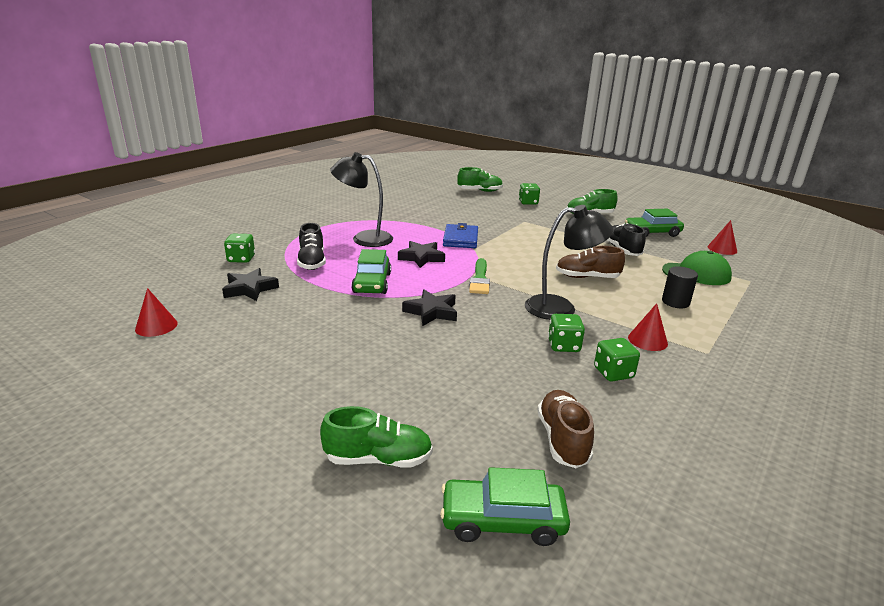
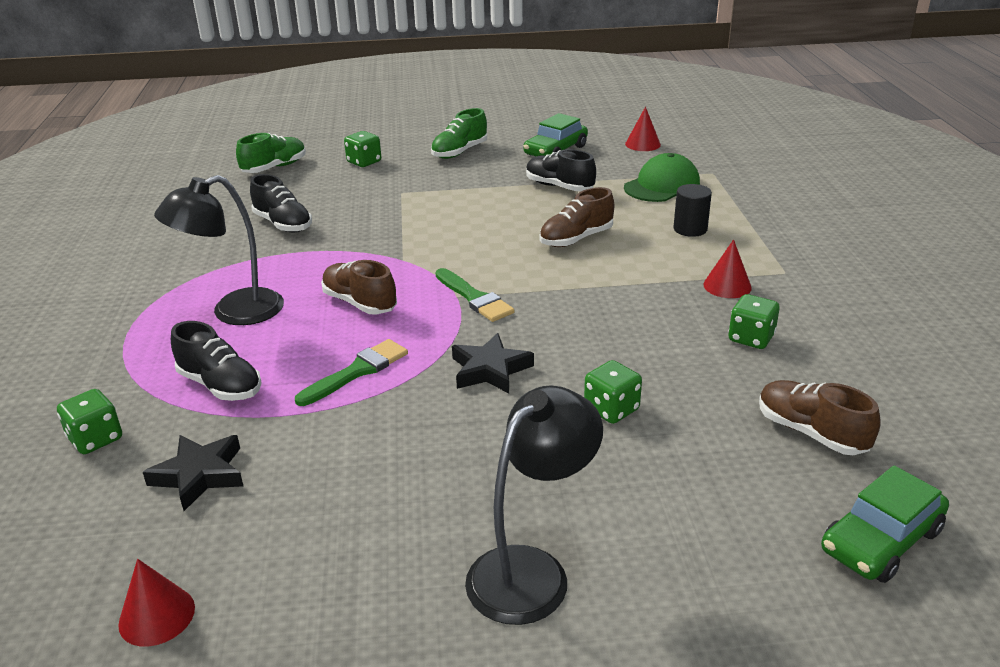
camera: 40 degrees left, 5 degrees up
green shoe [320,406,433,468] -> none
green car [351,249,391,294] -> green brush [295,339,408,406]
black star [398,241,445,268] -> brown shoe [321,260,397,314]
blue wallet [443,223,478,248] -> none
black lamp [525,205,613,320] -> black lamp moved to [465,386,603,625]
green dice [548,314,585,352] -> green dice moved to [584,360,642,424]
none -> black shoe [250,174,312,233]

